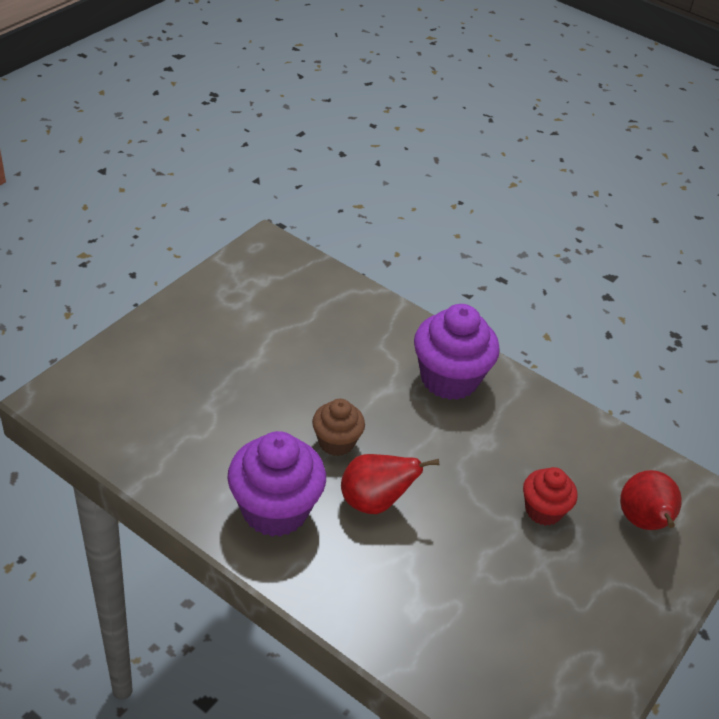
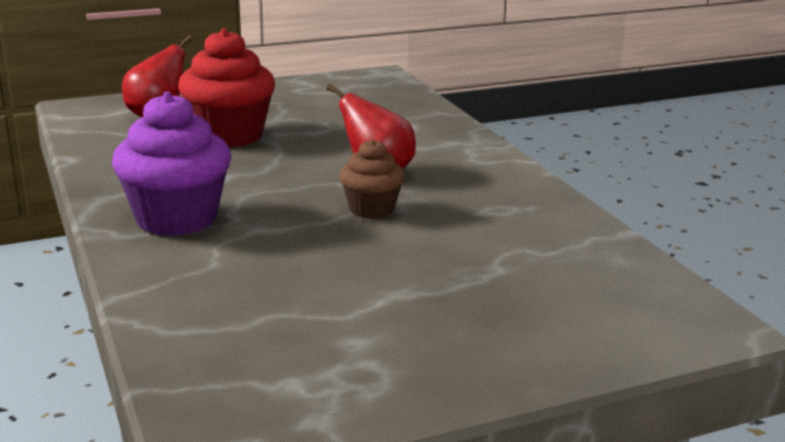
camera: 145 degrees left, 20 degrees down
purple cupcake [227,431,326,537] -> none
red cupcake [523,467,578,526] -> red cupcake [178,28,275,147], size x1.72

